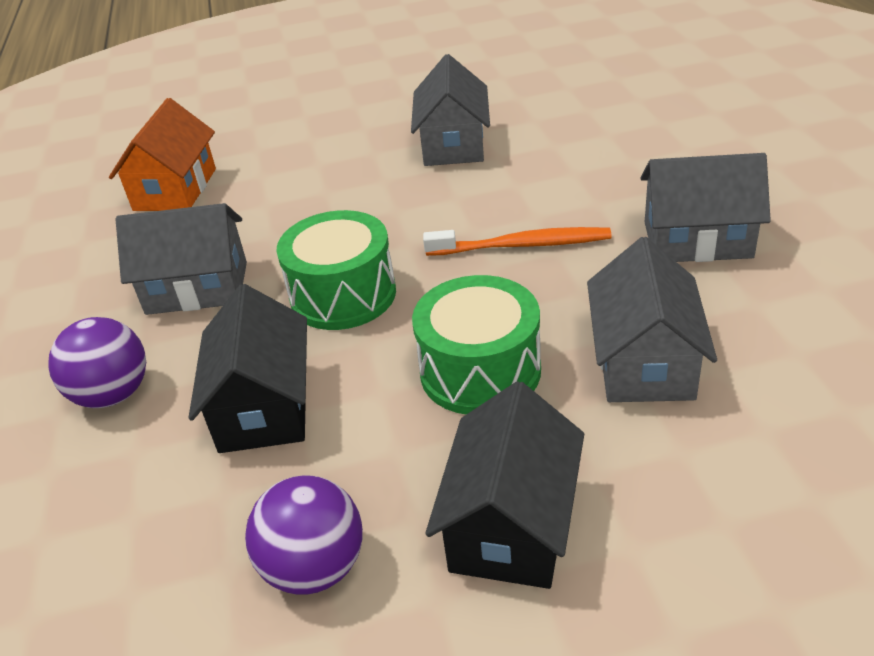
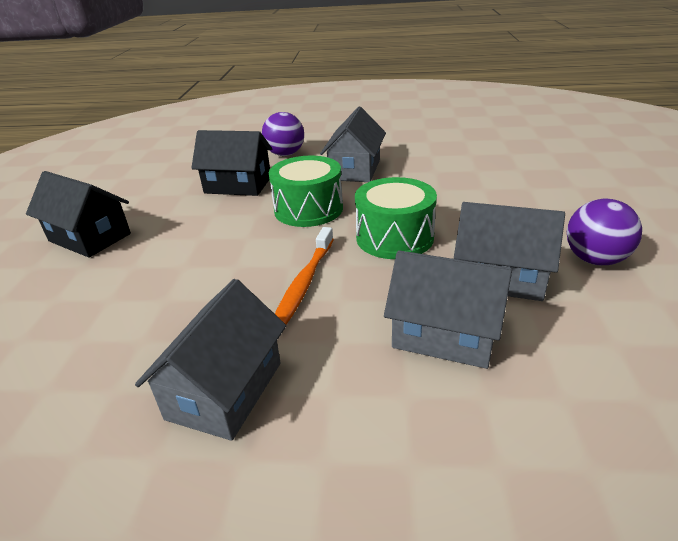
camera: 105 degrees right, 5 degrees down
orange house [109,98,216,211] -> none
purple ball [245,476,363,595] -> purple ball moved to [567,199,642,265]
green drum [412,275,541,414] -> green drum moved to [355,177,437,259]
grey house [587,237,717,402] -> grey house moved to [384,250,512,369]

